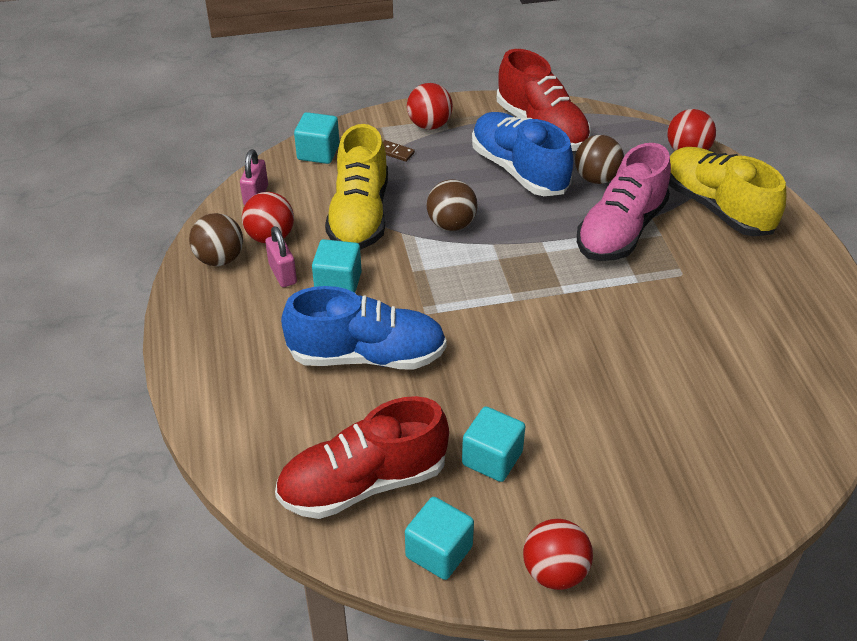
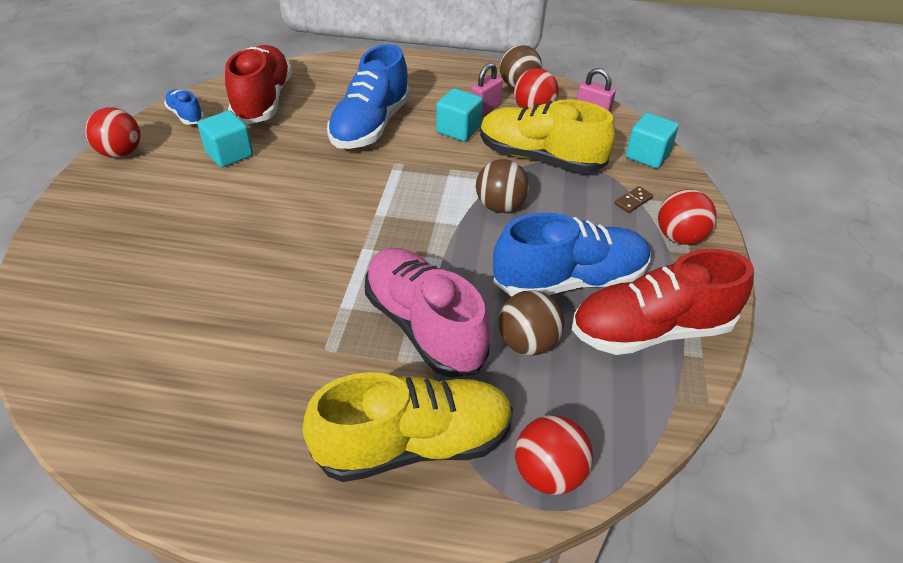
camera: 110 degrees right, 0 degrees up
pink padlock [265,226,297,287] -> pink padlock turned 45 degrees counterclockwise [471,63,503,115]
turquoise cube [405,497,474,580] -> blue shoe [164,89,204,125]

